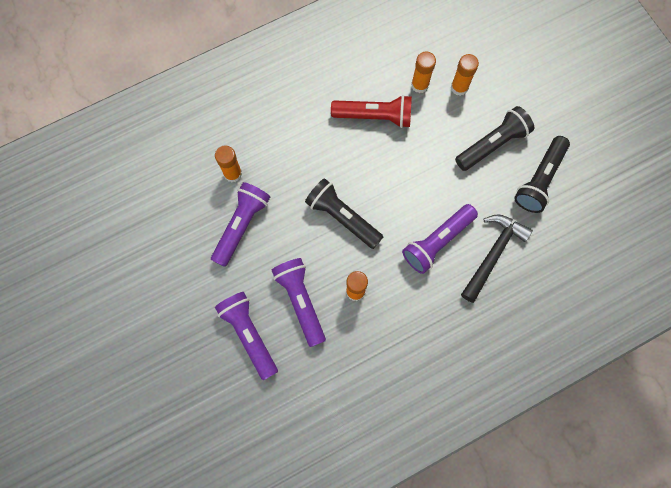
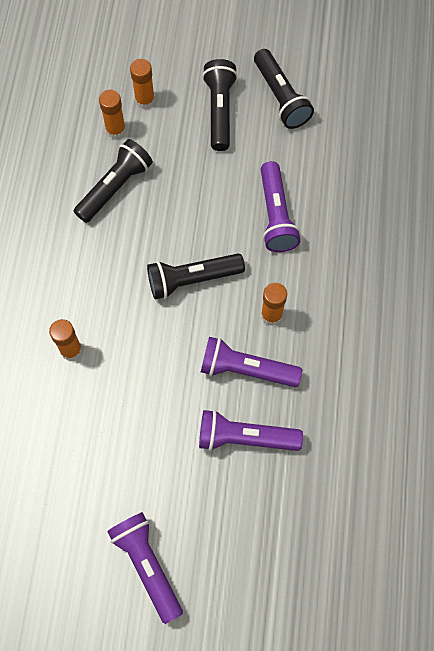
camera: 55 degrees left, 5 degrees down
purple flashlight [211,182,270,267] -> purple flashlight moved to [107,512,183,624]
red flashlight [331,95,412,128] -> black flashlight [74,139,153,223]
black hammer [461,214,533,303] -> none

